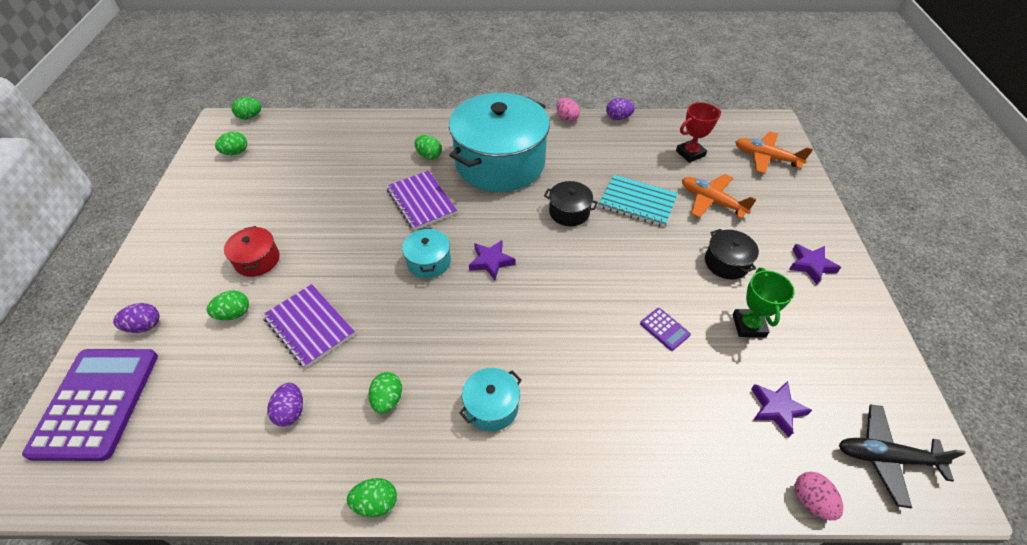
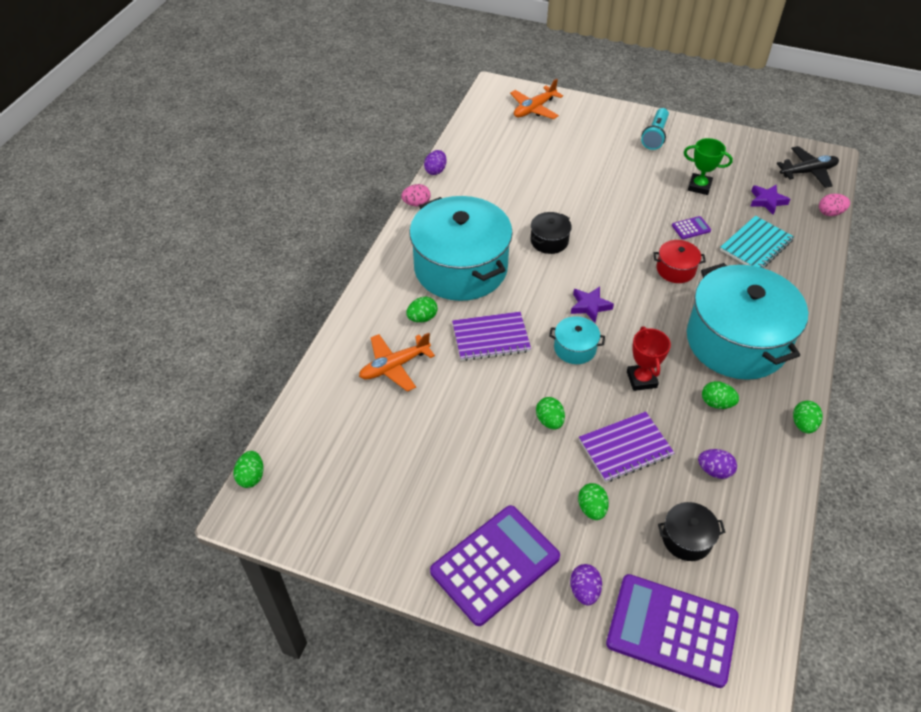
camera: 70 degrees left, 0 degrees up
green egg [215,132,247,155] -> green egg moved to [536,397,565,429]
red pot [224,226,280,277] -> red pot moved to [653,240,706,283]
turquoise pot [459,368,522,431] -> turquoise pot [687,263,808,380], size x2.39
turquoise notebook [599,175,678,227] -> turquoise notebook moved to [720,216,794,268]
red trophy [676,102,721,163] -> red trophy moved to [627,326,671,391]
orange plane [682,174,757,219] -> orange plane moved to [359,333,435,392]
black pot [705,229,759,280] -> black pot moved to [658,502,725,561]
purple star [789,244,841,284] -> turquoise flashlight [641,108,669,150]
black plane [839,405,966,508] -> black plane turned 135 degrees counterclockwise [777,146,839,188]
none -> purple calculator [430,505,560,626]

